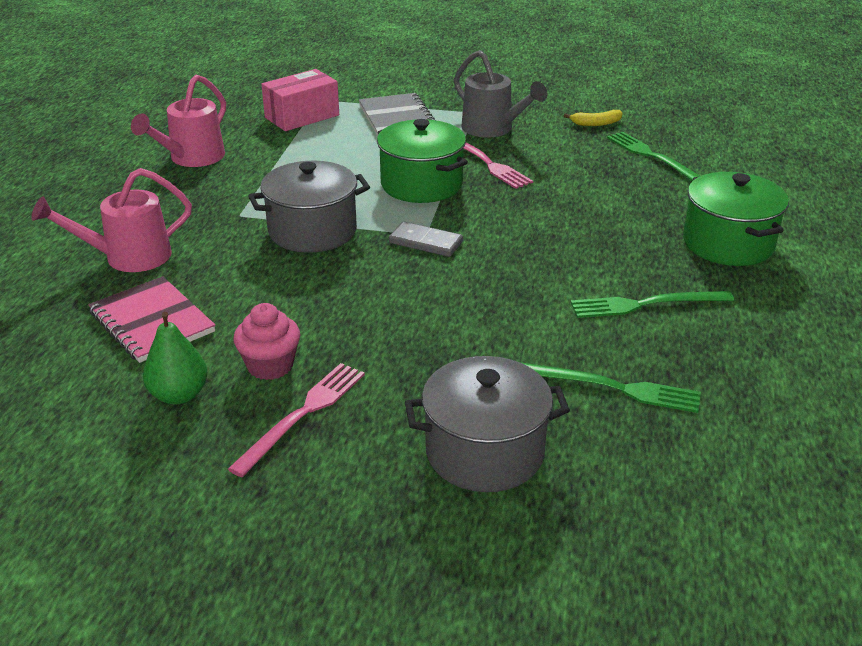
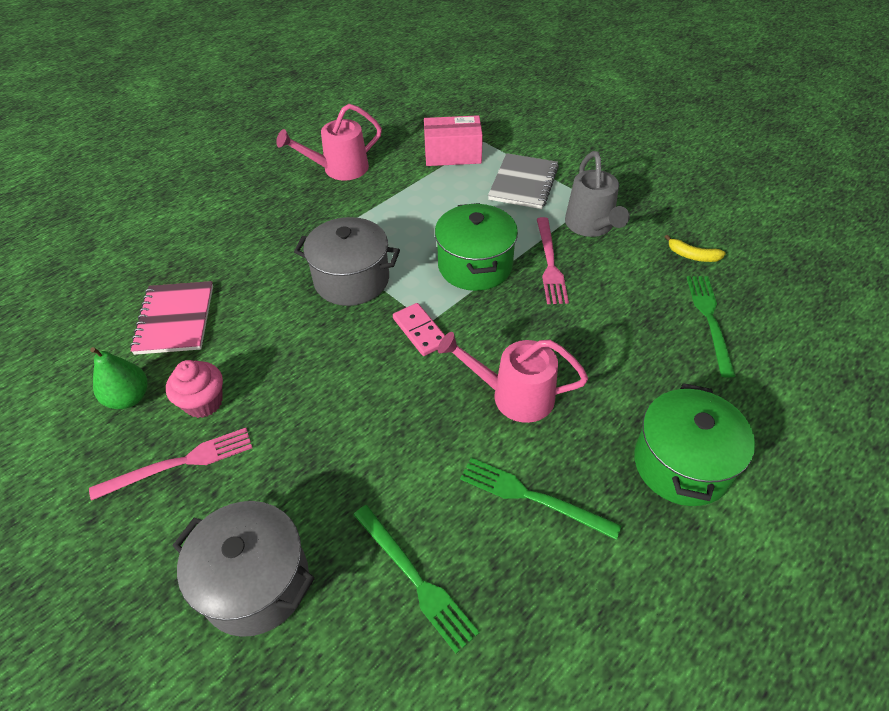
camera: 35 degrees right, 15 degrees up
pink watering can [31,168,192,272] -> pink watering can moved to [438,332,588,423]
grey domino [389,222,463,257] -> pink domino [393,303,445,356]

